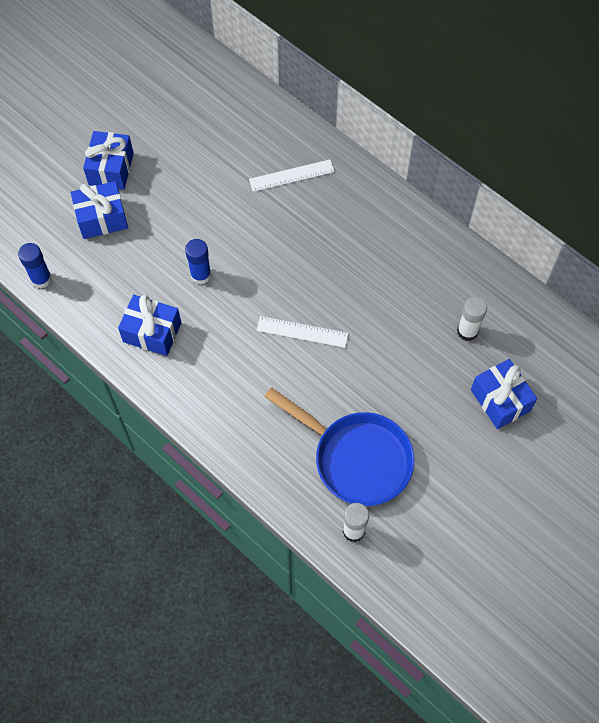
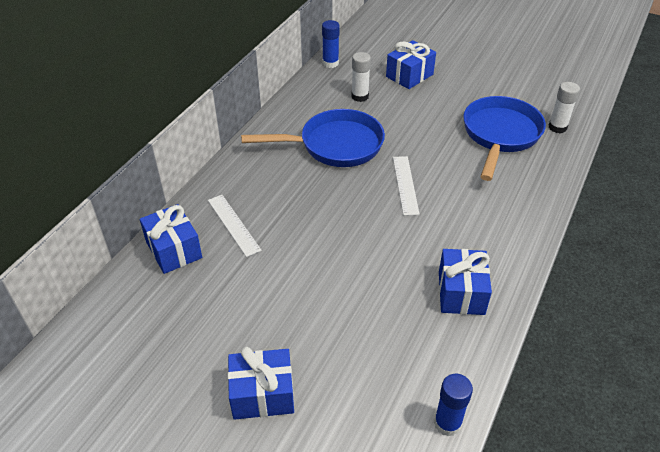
camera: 105 degrees left, 20 degrees down
blue gift [71,181,128,239] -> blue gift moved to [140,204,202,274]
blue glue stick [185,239,211,285] -> blue glue stick moved to [322,20,340,68]
none -> blue pan [241,109,385,167]

